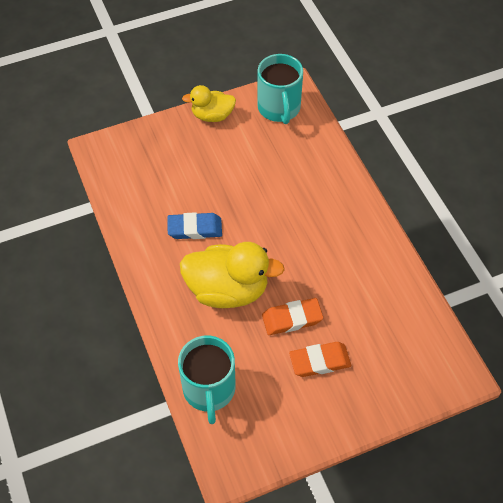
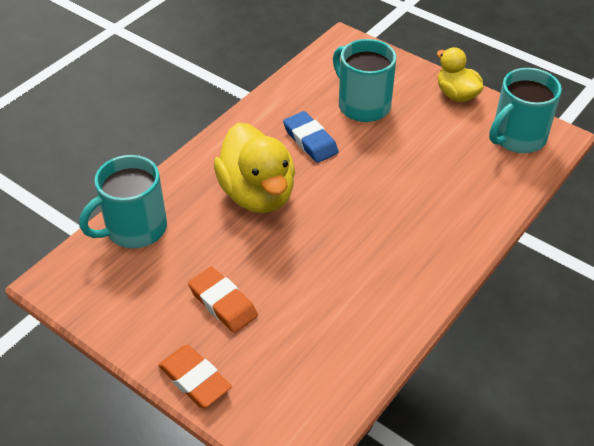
camera: 60 degrees right, 10 degrees down
orange eraser [262,298,323,335] -> orange eraser moved to [158,345,232,408]
none -> turquoise mug [333,39,396,122]

